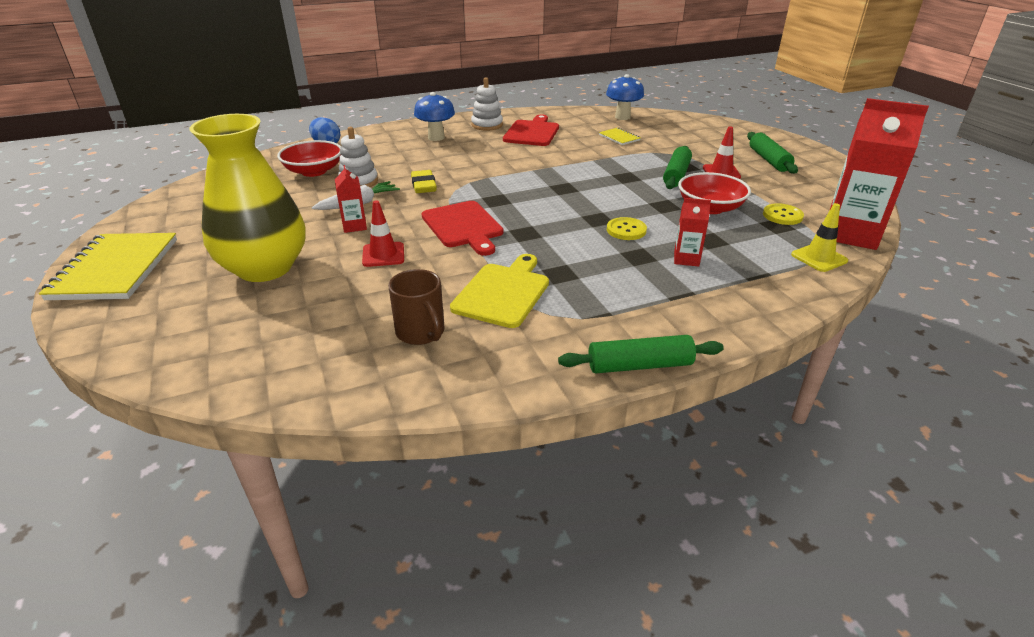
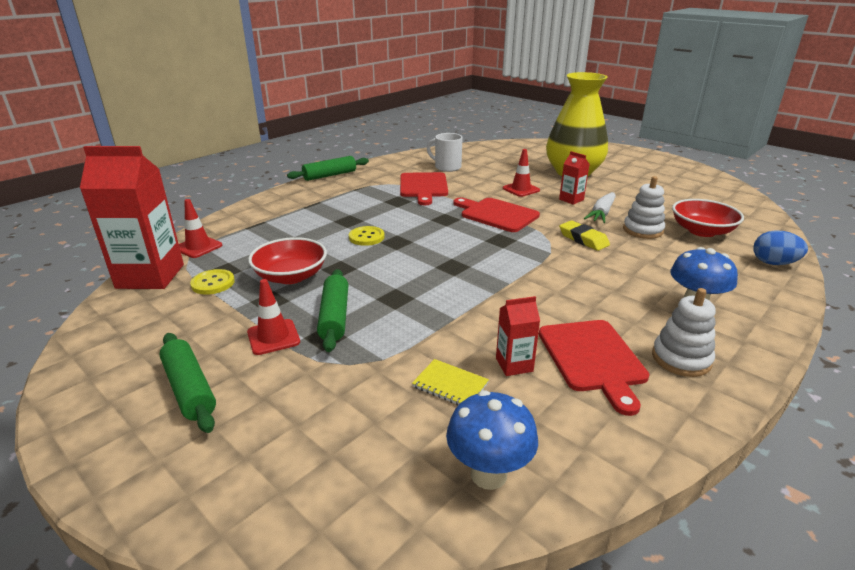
camera: 155 degrees right, 5 degrees down
yellow notebook [39,233,177,300] -> none
brown mug [388,269,444,345] -> white mug [427,133,462,172]
yellow cutting board [450,254,549,328] -> red cutting board [400,172,448,205]
red carton [674,198,711,267] -> red carton moved to [496,296,540,376]
yellow traffic cone [791,203,848,272] -> red traffic cone [179,199,222,258]

